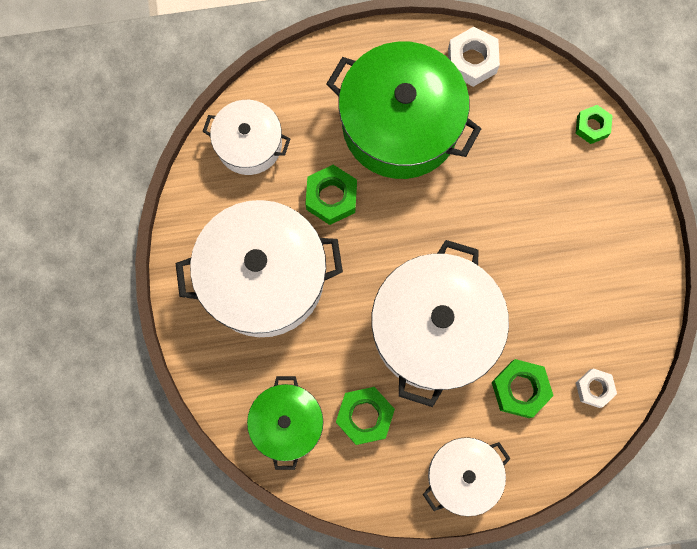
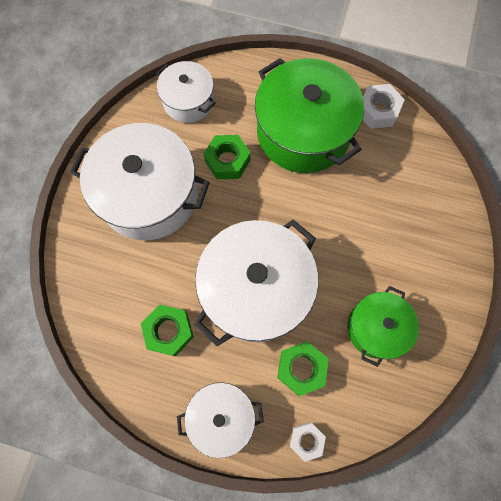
camera: 25 degrees right, 5 degrees down
green pot [247,376,323,470] -> green pot moved to [347,286,419,367]
green nut [576,105,613,144] -> none
white nut [576,368,617,408] -> white nut moved to [290,422,326,462]

